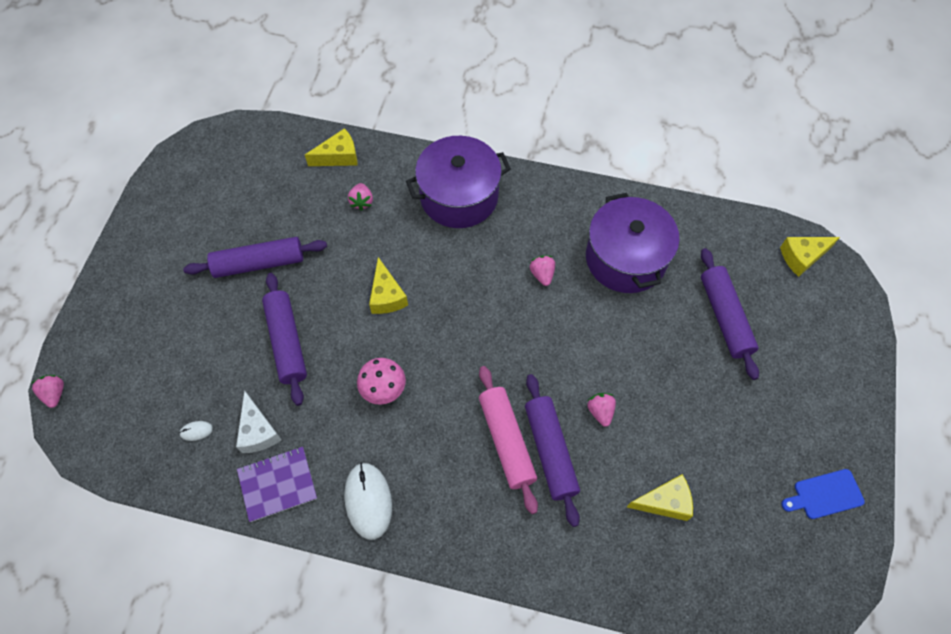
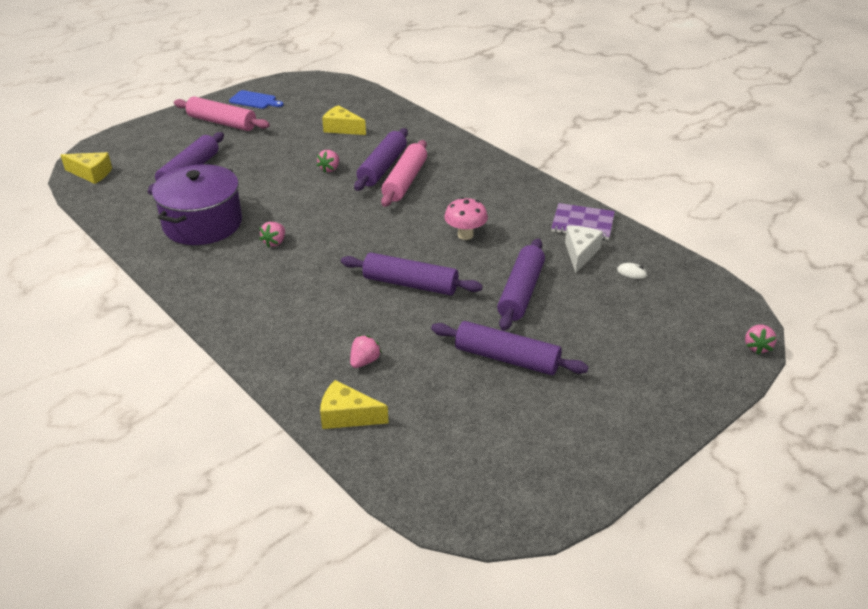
camera: 145 degrees left, 25 degrees down
white mouse [344,462,392,540] -> none
yellow cheese [369,257,408,314] -> purple rolling pin [341,252,483,295]
purple pot [406,136,511,228] -> none
none -> pink rolling pin [174,97,270,131]

